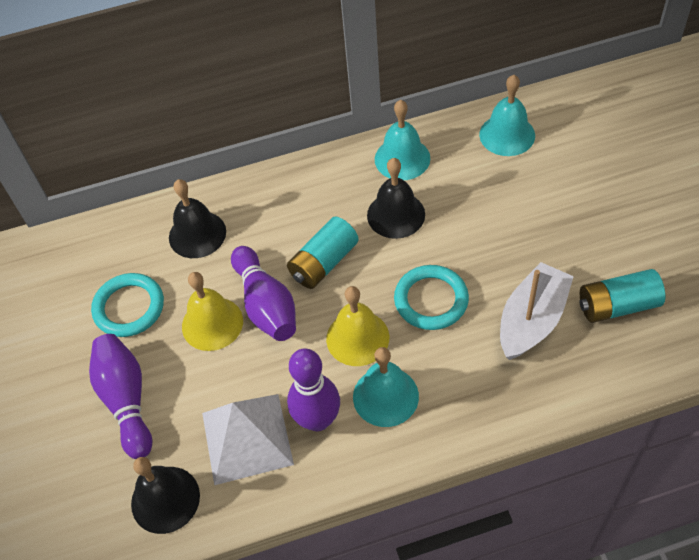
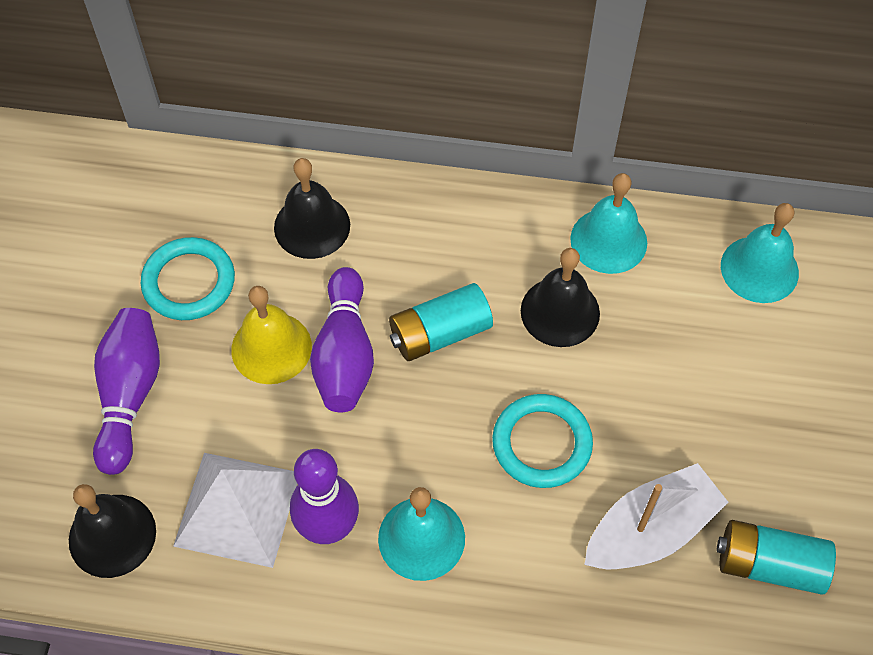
camera: 20 degrees right, 5 degrees up
yellow bell [326,286,389,366] -> none

